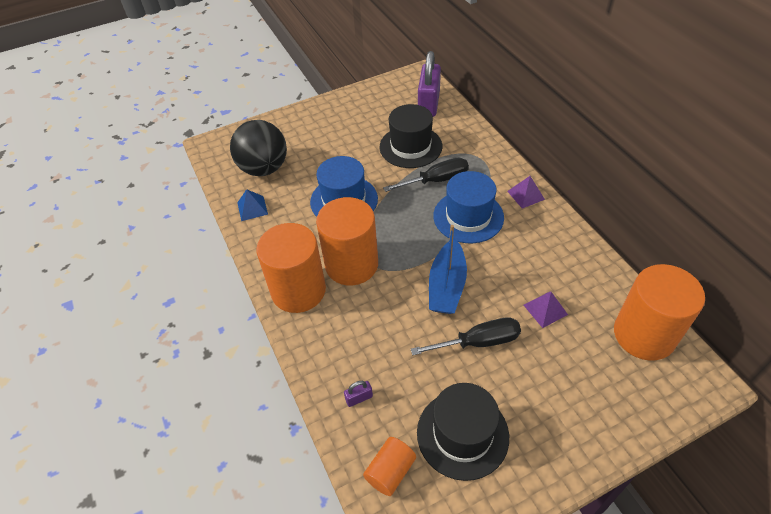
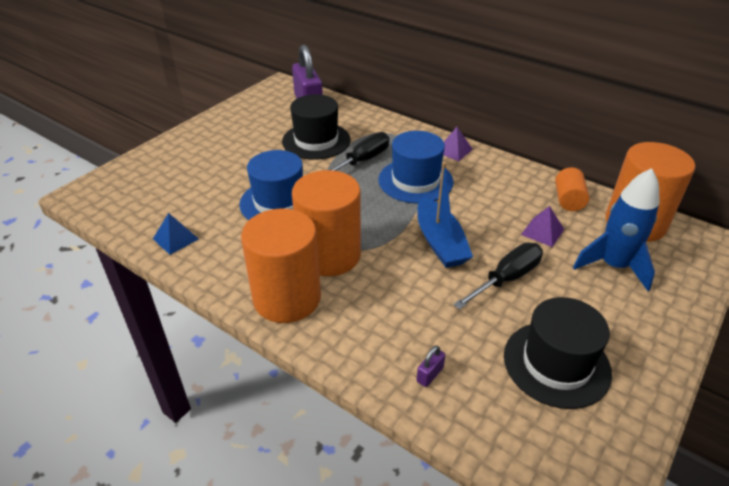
camera: 30 degrees left, 10 degrees down
black ball [230,120,287,176] -> none
orange cylinder [363,437,416,496] -> orange cylinder moved to [555,168,589,211]
none -> blue rocket [573,168,659,291]

